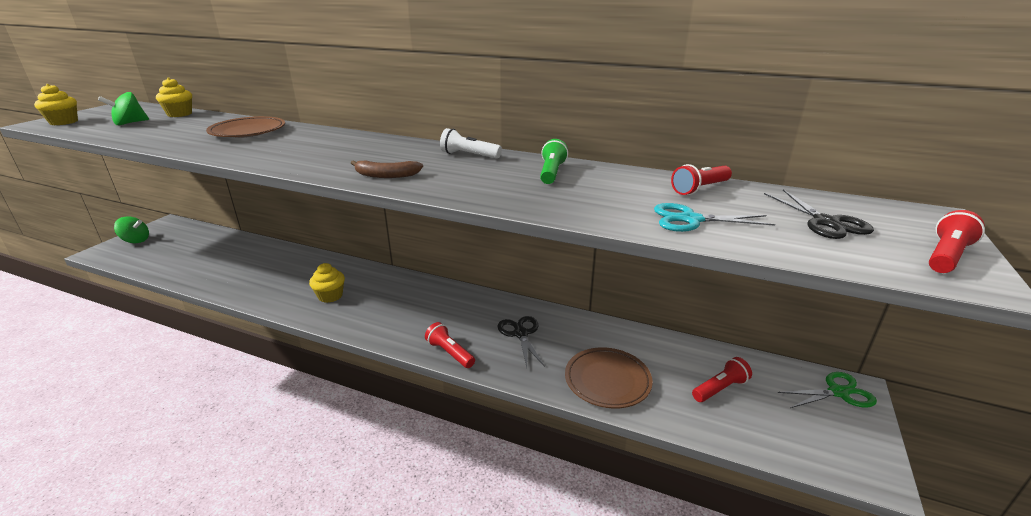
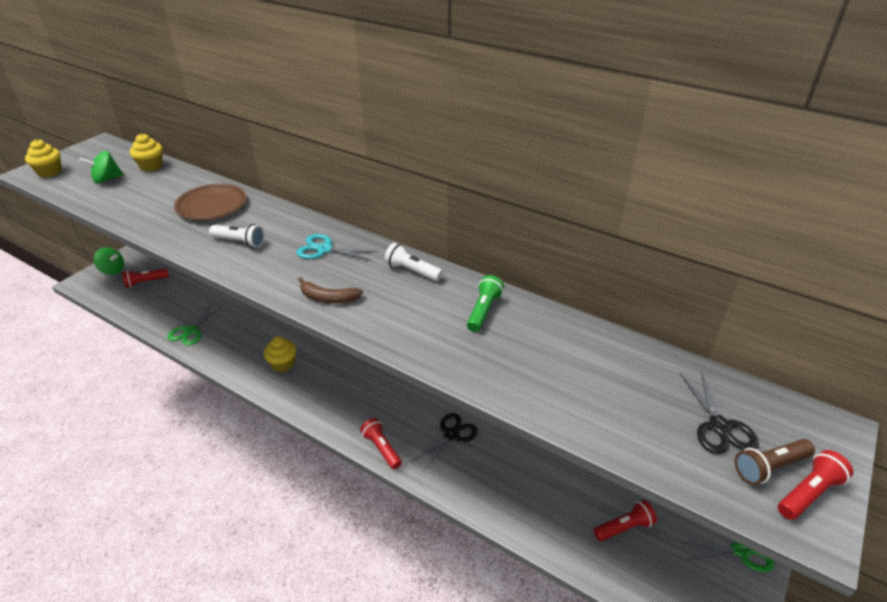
camera: 10 degrees right, 10 degrees up
black scissors [497,316,545,367] -> black scissors turned 45 degrees clockwise [411,413,478,472]
brown plate [565,347,653,409] -> none
turquoise scissors [654,203,775,232] -> turquoise scissors moved to [297,234,378,261]
red flashlight [671,164,732,195] -> red flashlight moved to [122,268,169,288]
none -> green scissors [168,303,223,346]
none -> white flashlight [209,224,265,248]
none -> brown flashlight [735,439,815,485]

